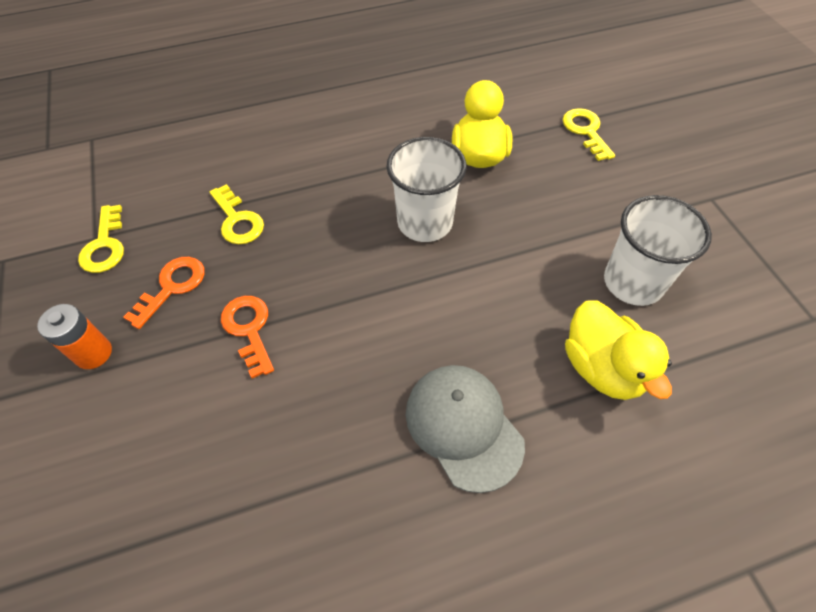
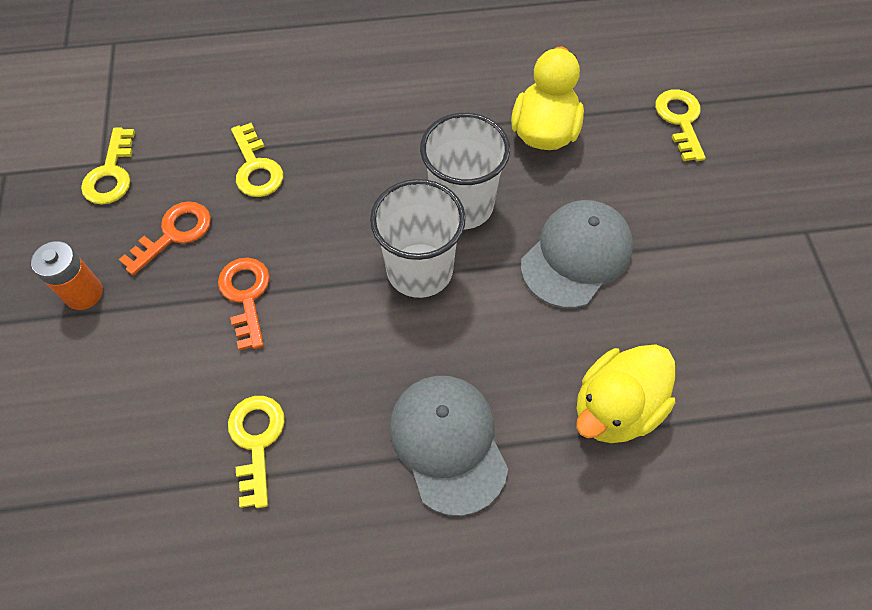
camera: 10 degrees right, 5 degrees up
yellow duck [565,300,672,400] -> yellow duck turned 60 degrees clockwise [576,344,675,443]
white cup [604,195,712,306] -> white cup moved to [370,179,466,298]
none -> yellow key [228,396,285,508]
none -> grey cap [521,200,633,308]

